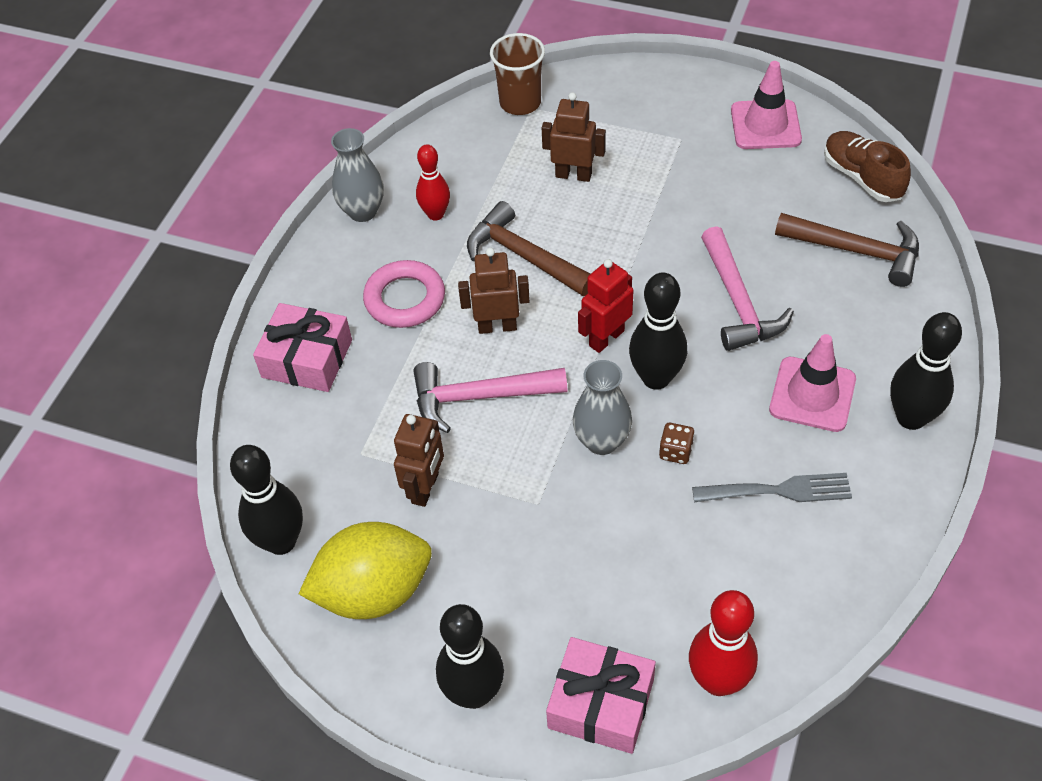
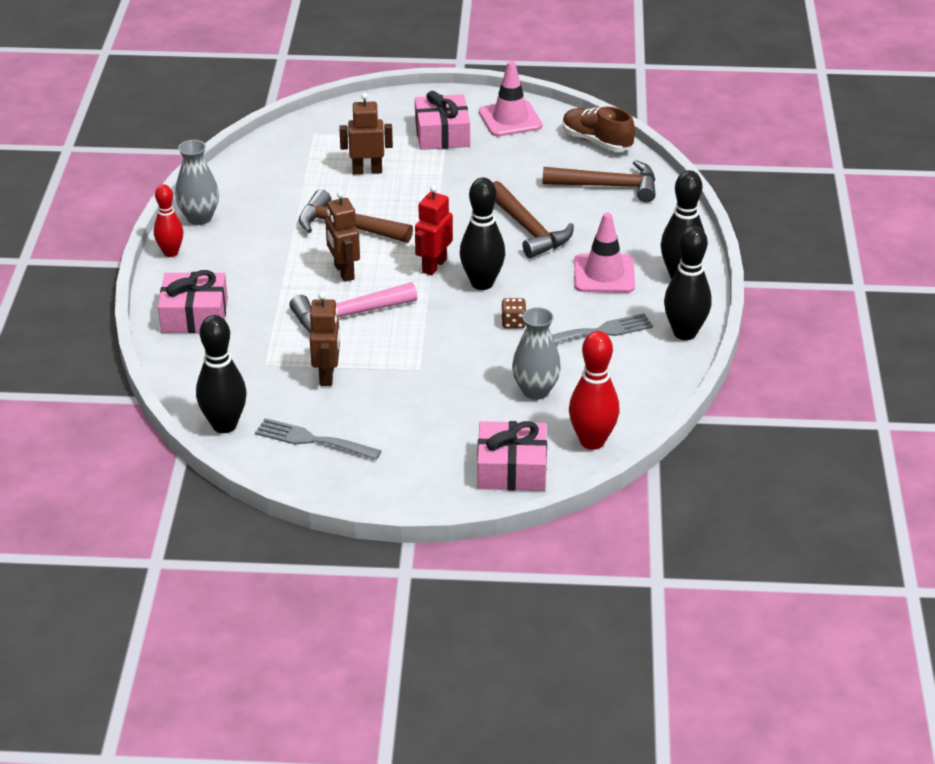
camera: 20 degrees left, 15 degrees down
yellow lemon [299,522,432,619] -> grey fork [255,418,382,460]
pink ring [363,260,445,328] -> none
red bowling pin [416,144,450,220] -> red bowling pin moved to [154,184,183,257]
black bowling pin [436,604,504,709] -> black bowling pin moved to [664,226,712,340]
brown robot [458,248,530,334] -> brown robot turned 90 degrees counterclockwise [325,191,360,282]
brown cup [490,33,545,115] -> none
grey vase [573,360,632,455] -> grey vase moved to [512,307,561,400]
pink hammer [701,226,794,351] -> brown hammer [492,181,574,258]
none -> pink gift [415,91,470,150]

